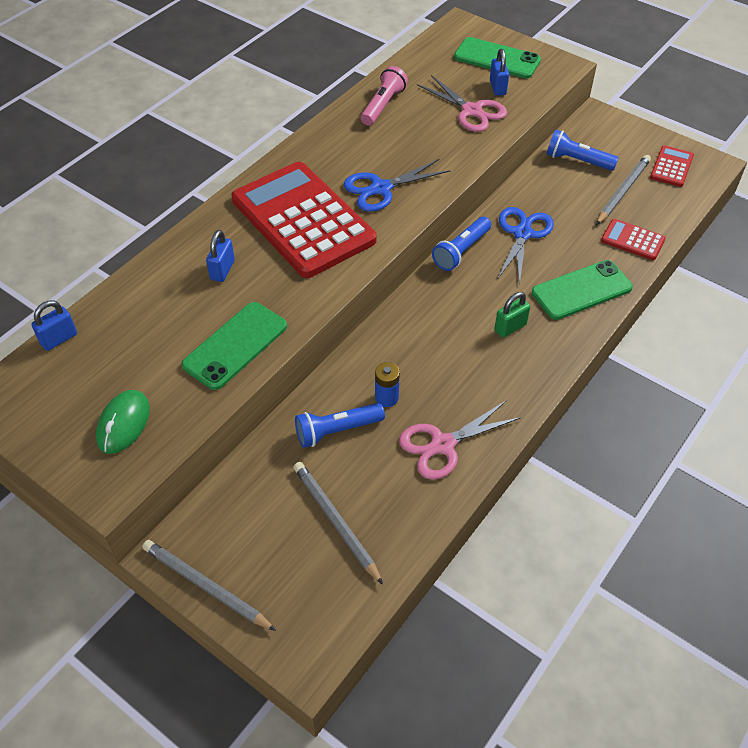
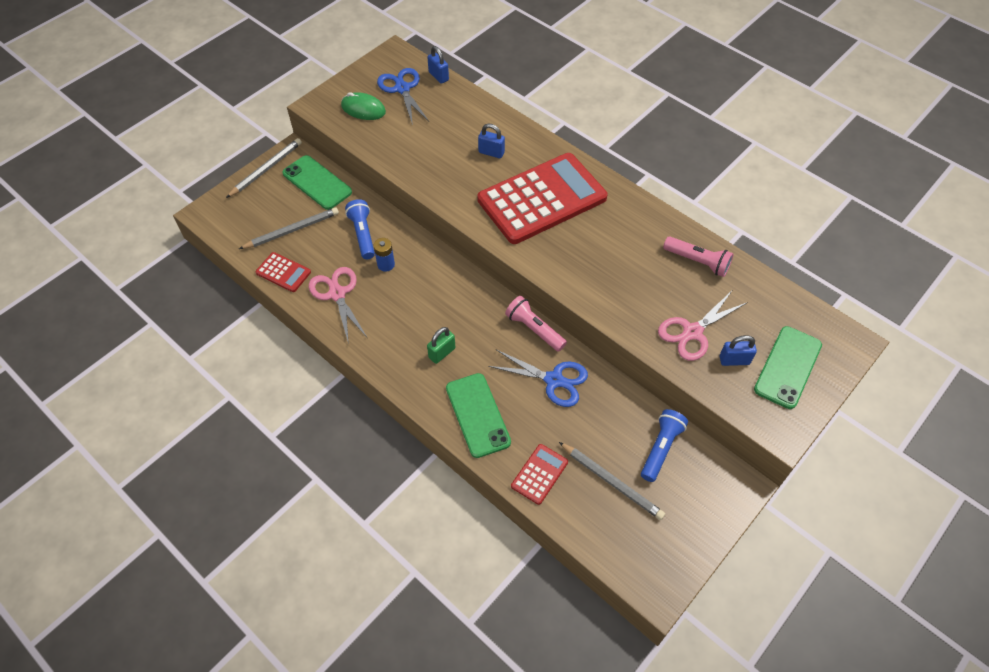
camera: 95 degrees right, 5 degrees up
green phone [181,302,287,390] -> green phone moved to [282,155,352,210]
blue scissors [344,159,450,212] -> blue scissors moved to [377,68,429,125]
blue flashlight [432,217,491,271] -> pink flashlight [505,296,567,352]
green padlock [494,292,530,338] -> green padlock turned 75 degrees clockwise [427,327,455,364]
red calculator [650,145,694,187] -> red calculator moved to [255,252,311,292]

